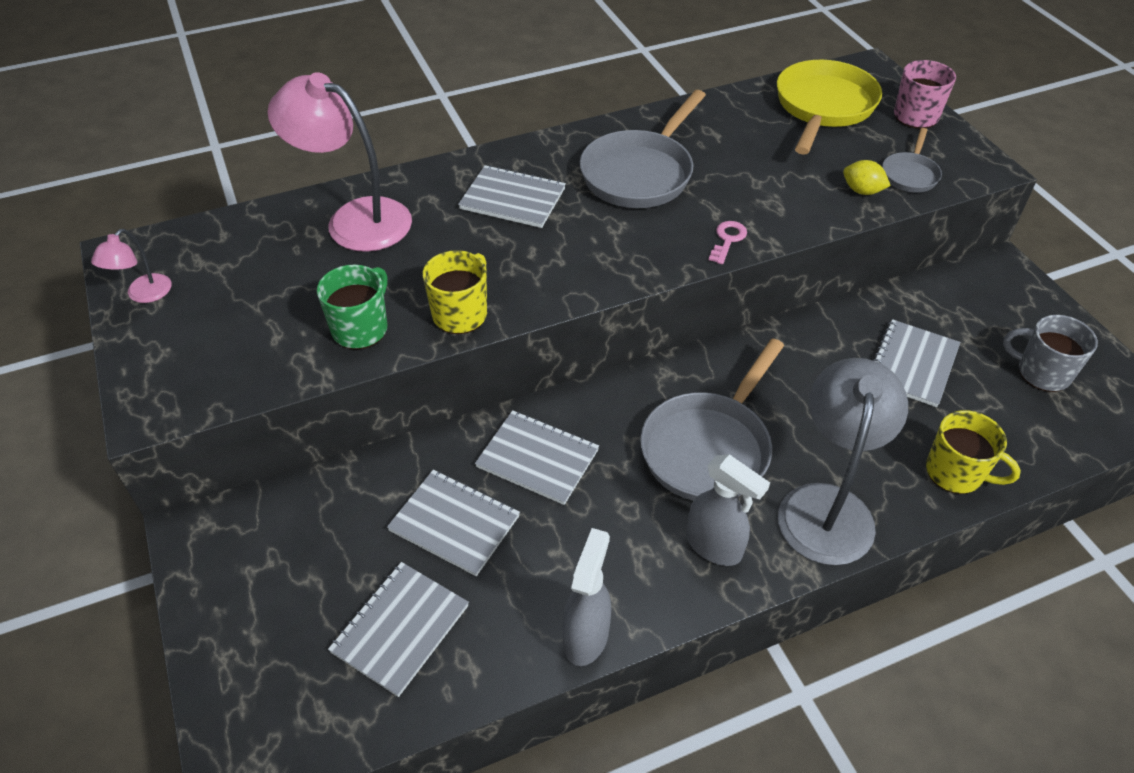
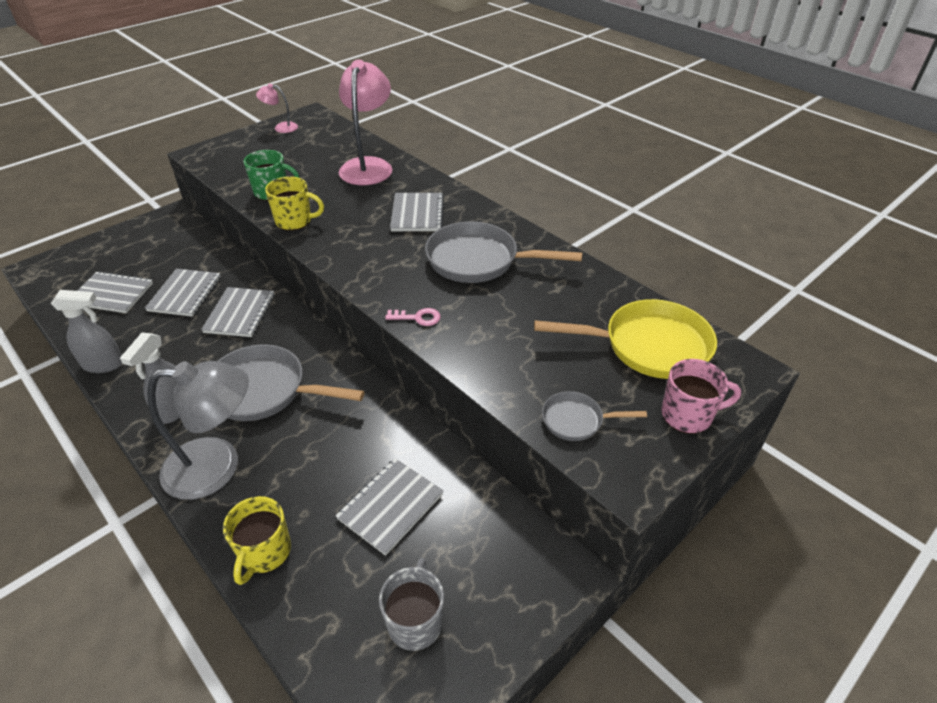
camera: 70 degrees right, 5 degrees down
yellow lemon [843,160,891,195] -> none
grey notebook [873,319,960,407] -> grey notebook turned 60 degrees counterclockwise [336,458,444,556]

